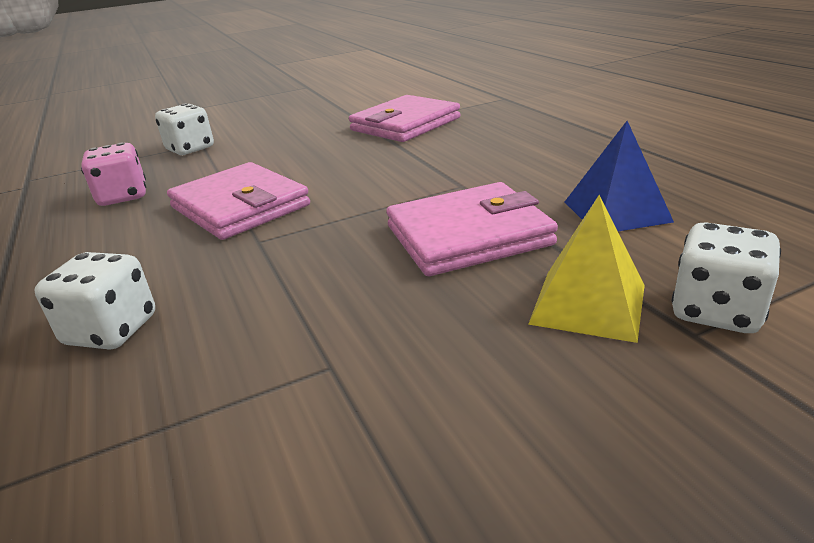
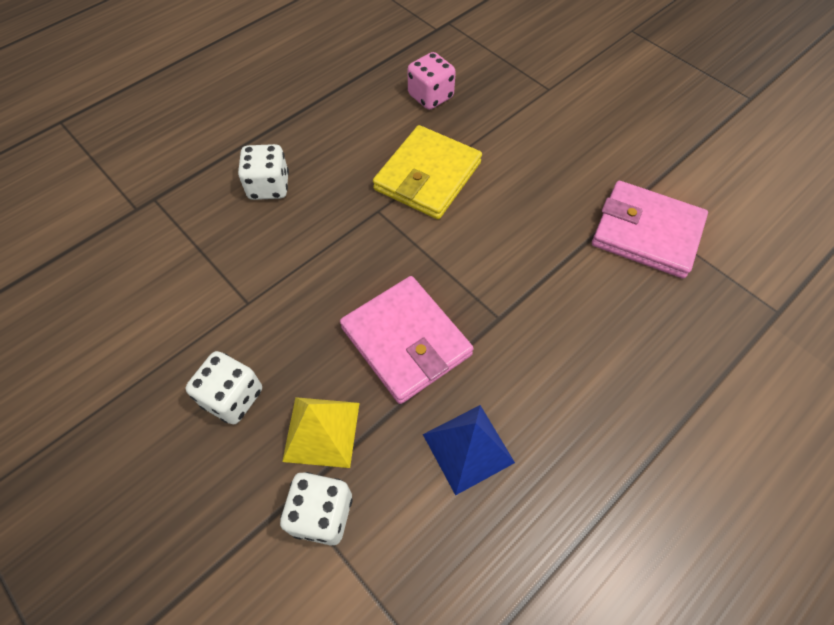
camera: 70 degrees right, 30 degrees up
white dice [155,103,214,155] -> white dice moved to [186,351,262,424]
pink wallet [167,162,310,240] -> yellow wallet [373,125,482,219]

